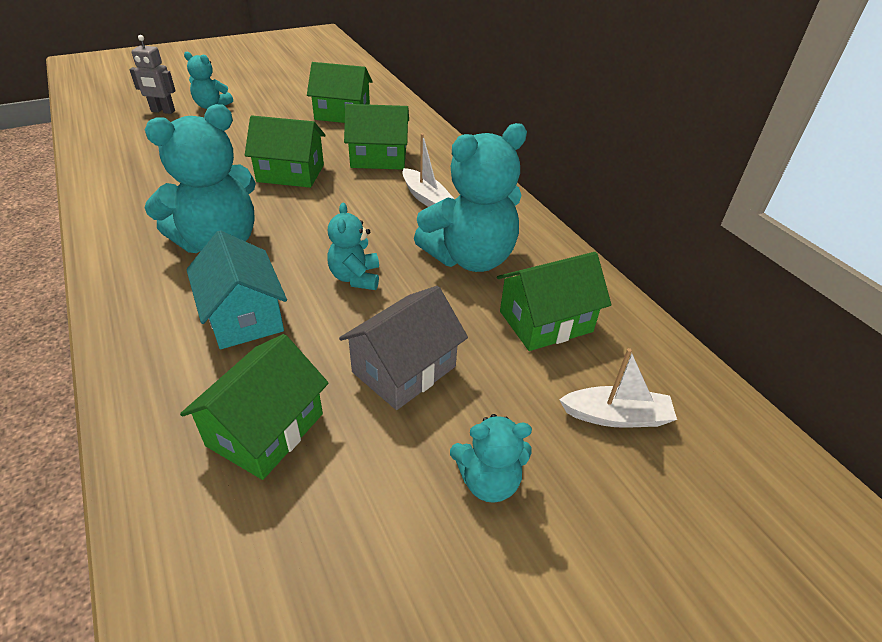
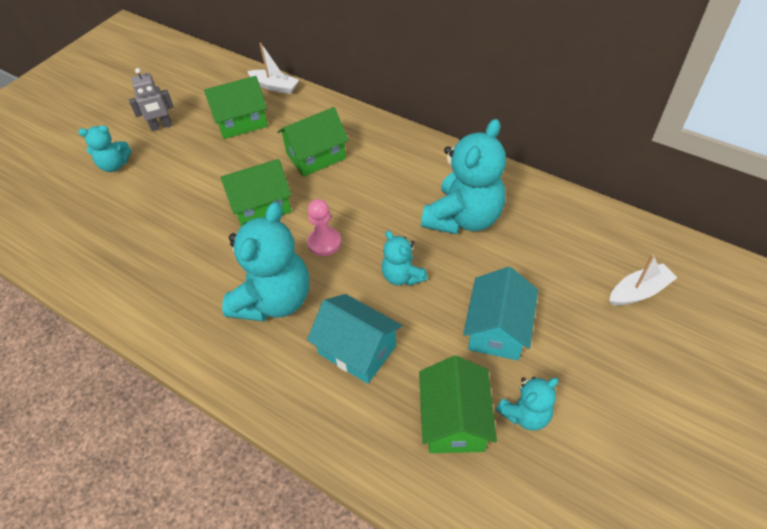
camera: 25 degrees left, 10 degrees up
grey robot [129,35,175,114] -> grey robot moved to [129,68,174,131]
grey house [339,286,468,410] -> turquoise house [463,267,538,360]
white boat [402,133,454,207] -> white boat moved to [247,43,299,94]
turquoise teddy bear [450,414,532,503] -> turquoise teddy bear moved to [496,377,558,431]
green house [497,252,611,351] -> none
none -> pink pawn [307,199,341,256]

